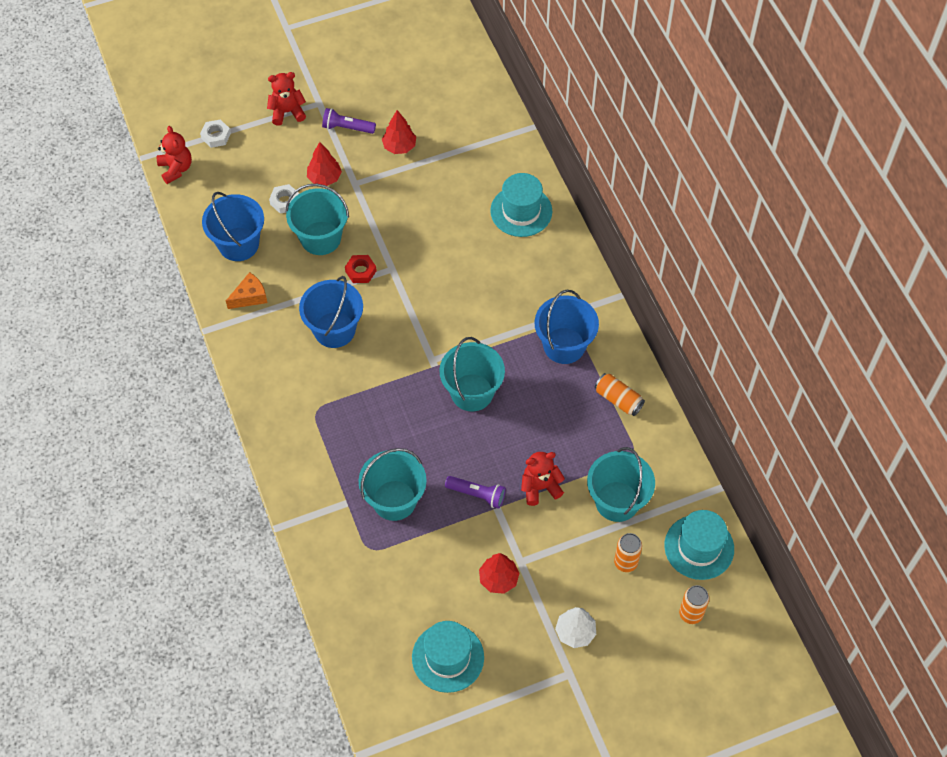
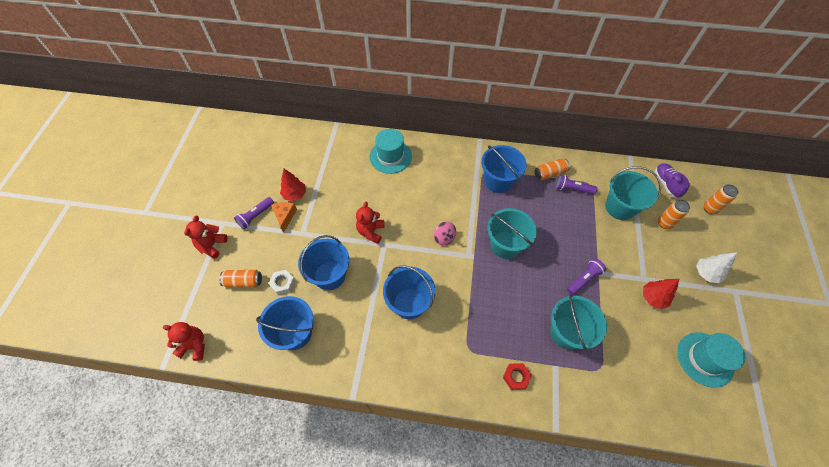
camera: 60 degrees left, 0 degrees up
white nut [200,119,231,148] -> none
orange cheese [226,272,267,309] -> orange cheese moved to [271,202,297,233]
turquoise bucket [286,184,349,255] -> blue bucket [298,235,350,290]
red tree [307,142,342,186] -> none
red nut [345,255,377,283] -> red nut moved to [503,363,532,390]
red teddy bear [521,452,565,506] -> red teddy bear moved to [356,201,385,244]
turquoise hat [664,510,734,580] -> purple shoe [655,163,690,198]
none -> orange can [219,270,262,288]
none -> pink spinning top [434,221,456,246]
none -> purple flashlight [556,174,598,194]

